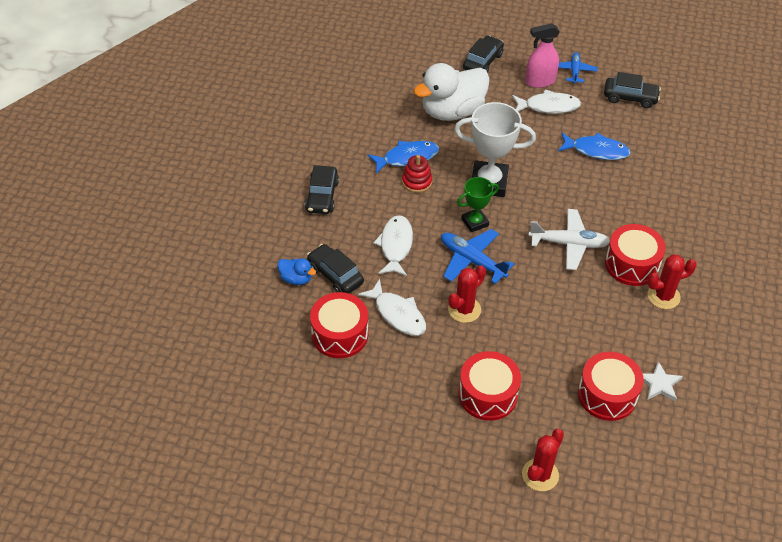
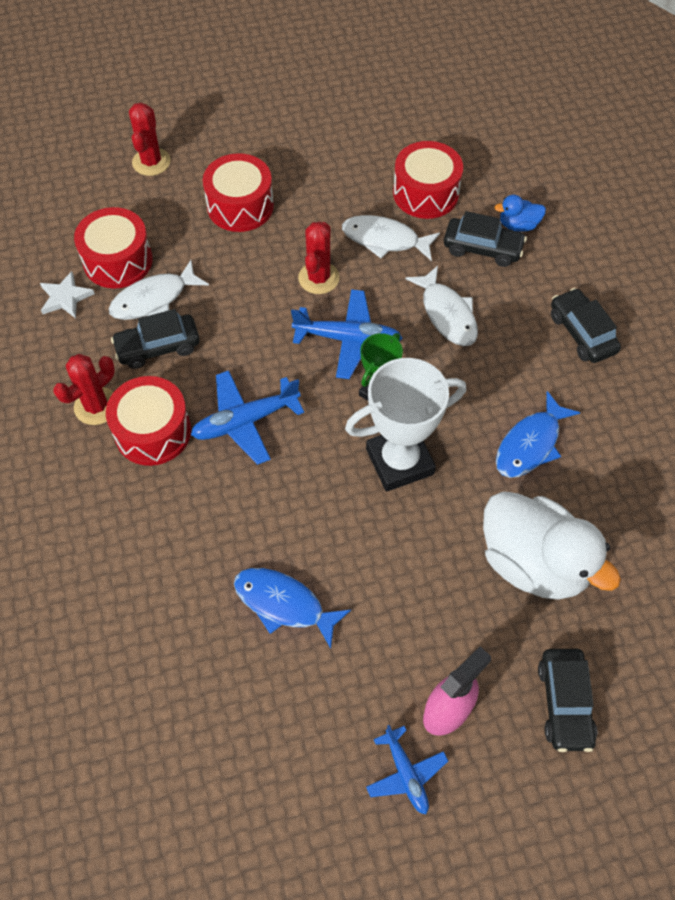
camera: 150 degrees right, 10 degrees up
red stacking toy [402,155,432,193] -> none
white duck [414,63,490,121] -> white duck turned 105 degrees clockwise [483,491,621,600]
white fish [512,89,581,114] -> white fish moved to [109,260,209,320]
white plane [528,209,610,270] -> blue plane [191,370,304,465]
blue fish [558,133,631,160] -> blue fish turned 45 degrees clockwise [234,568,351,649]
black car [604,72,661,108] -> black car moved to [111,309,200,369]

